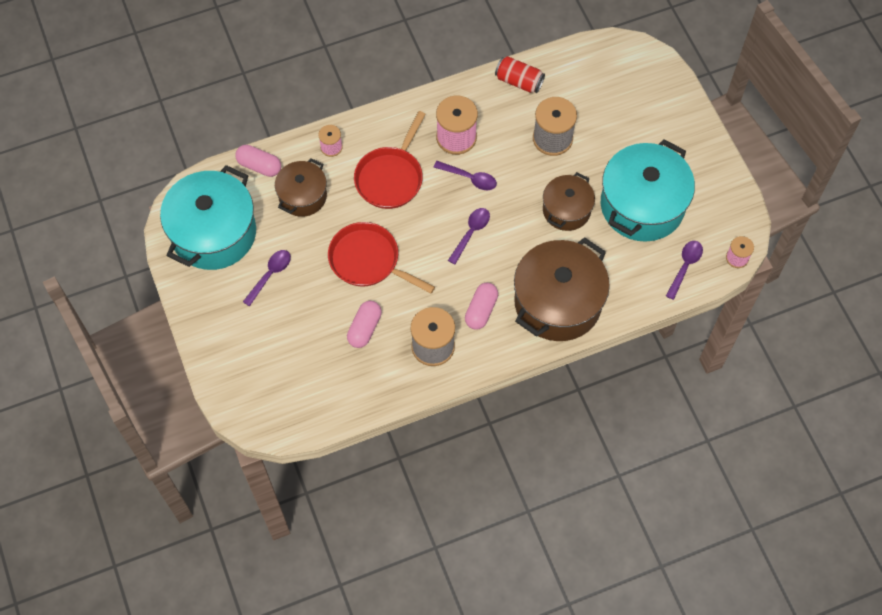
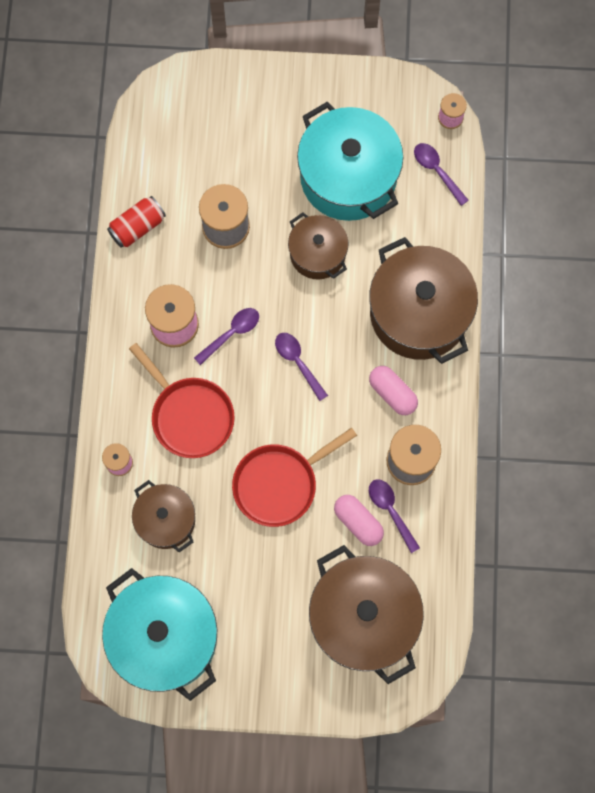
camera: 65 degrees left, 10 degrees up
pink capsule [235,145,281,177] -> none
purple spoon [243,250,291,306] -> purple spoon moved to [369,479,420,553]
none -> brown pot [309,545,424,684]

